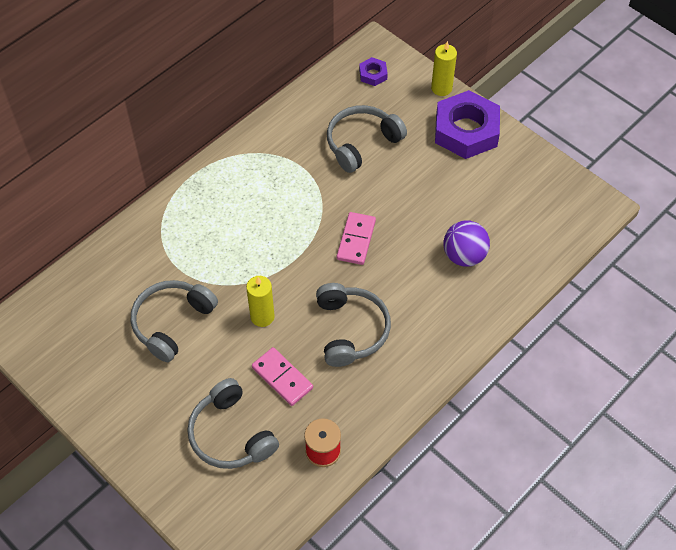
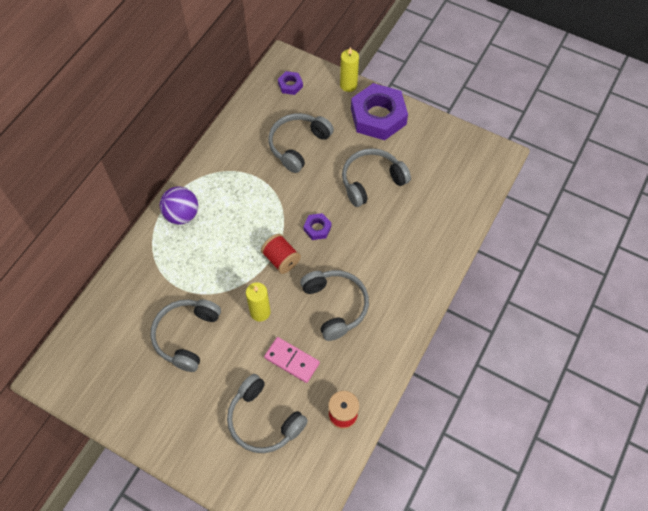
camera: 15 degrees left, 5 degrees up
pink domino [337,212,376,265] -> purple nut [303,213,332,240]
purple ball [443,221,490,267] -> purple ball moved to [160,187,198,224]
none -> red spool [261,234,301,274]
none -> grey headphones [342,148,411,207]

